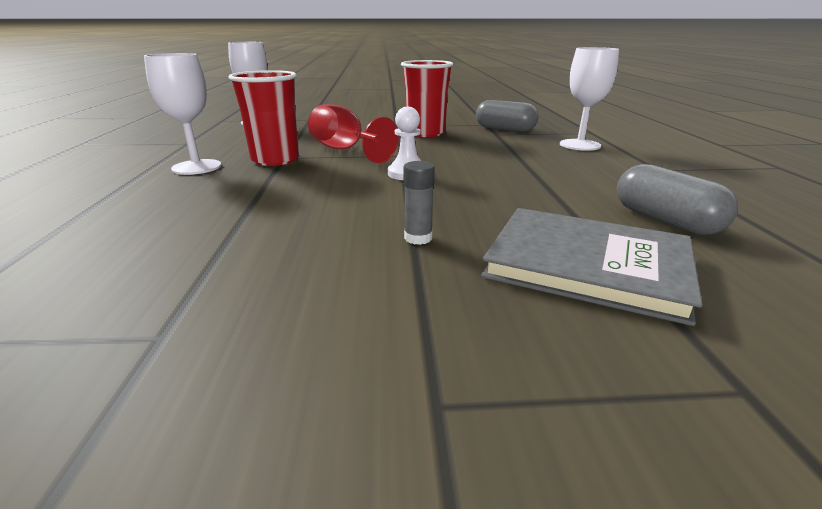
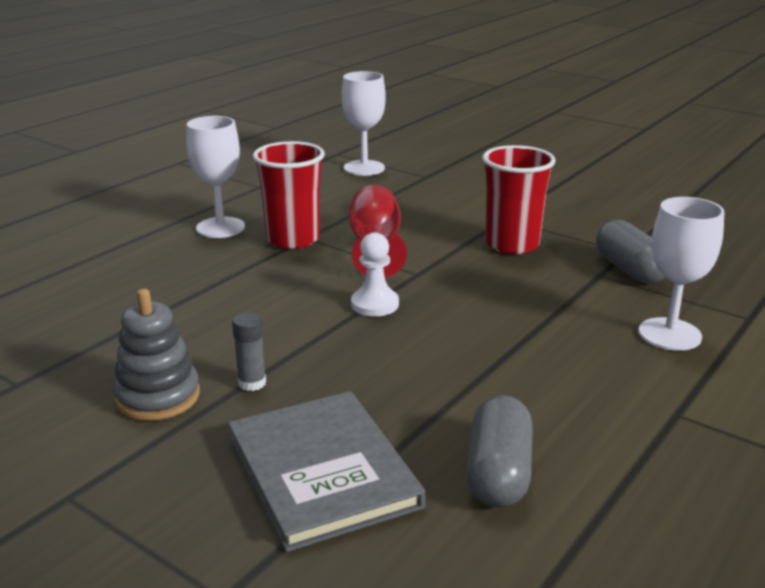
camera: 40 degrees right, 0 degrees up
none -> grey stacking toy [113,289,200,421]

